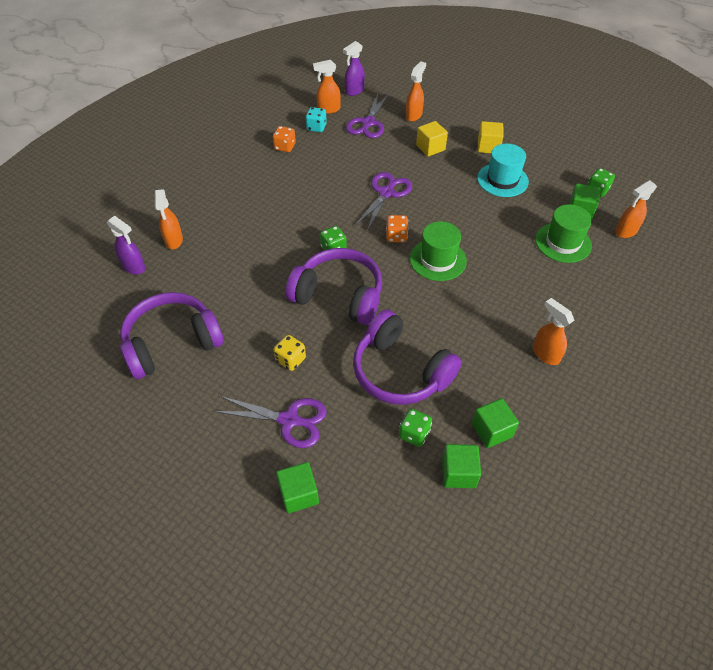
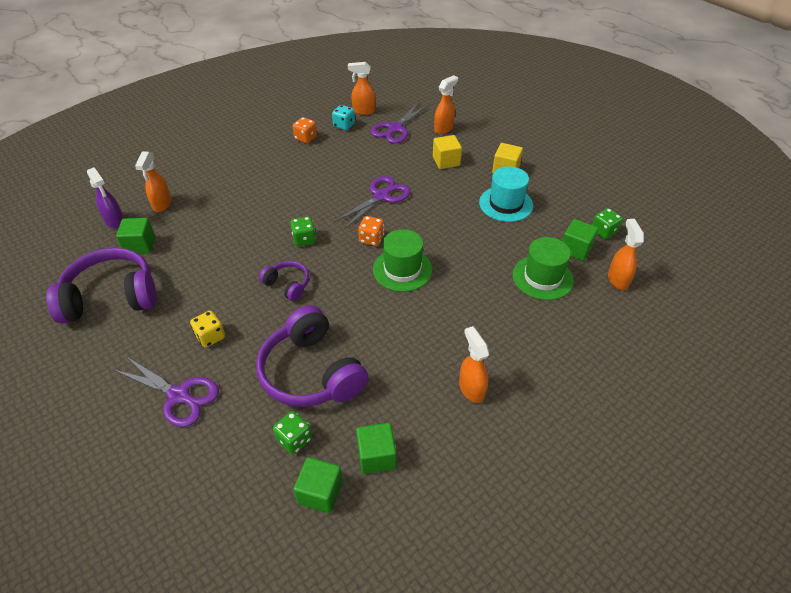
camera: 15 degrees right, 5 degrees down
green cube [276,462,319,513] -> green cube moved to [116,218,155,254]
purple headphones [286,248,382,325] -> purple headphones [259,261,309,301], size x0.50
purple spray bottle [343,41,365,96] -> none
orange spray bottle [615,180,657,238] -> orange spray bottle turned 105 degrees clockwise [608,219,644,290]

